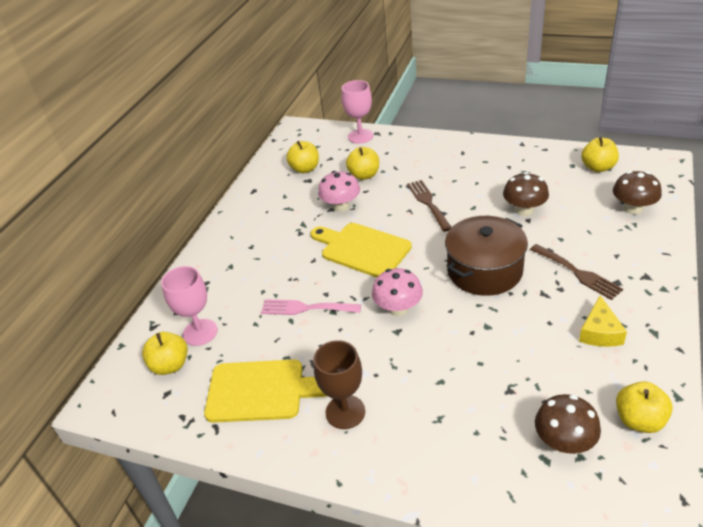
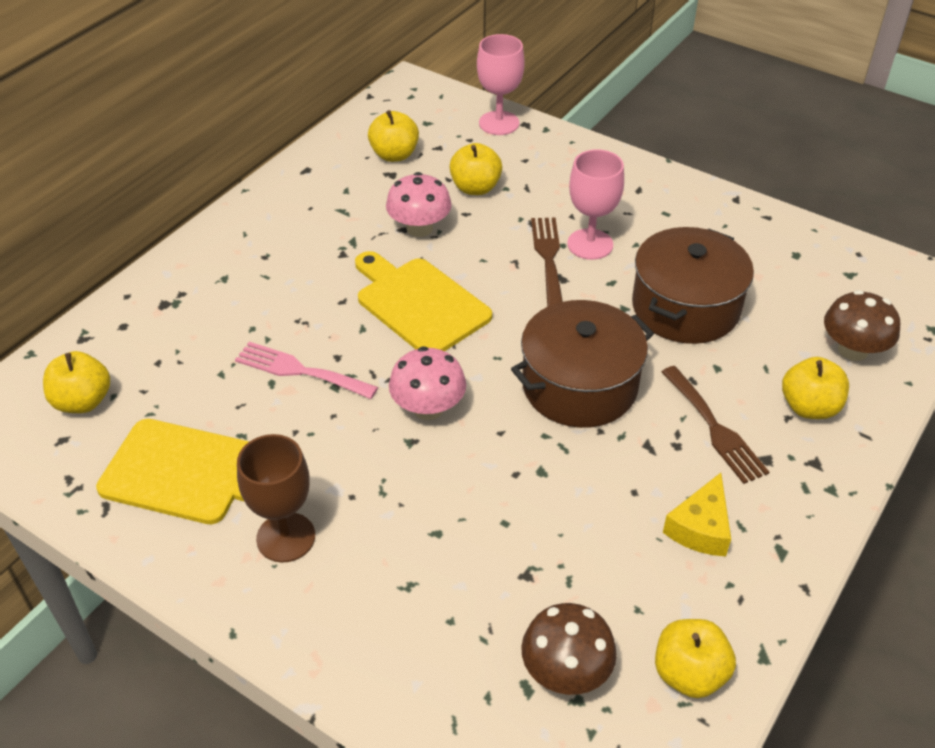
camera: 10 degrees right, 5 degrees up
pink goblet [161,266,217,346] -> pink goblet moved to [567,149,624,260]
brown mushroom [503,172,549,216] -> brown pot [632,227,754,344]
yellow apple [581,137,619,172] -> yellow apple moved to [782,357,849,419]

